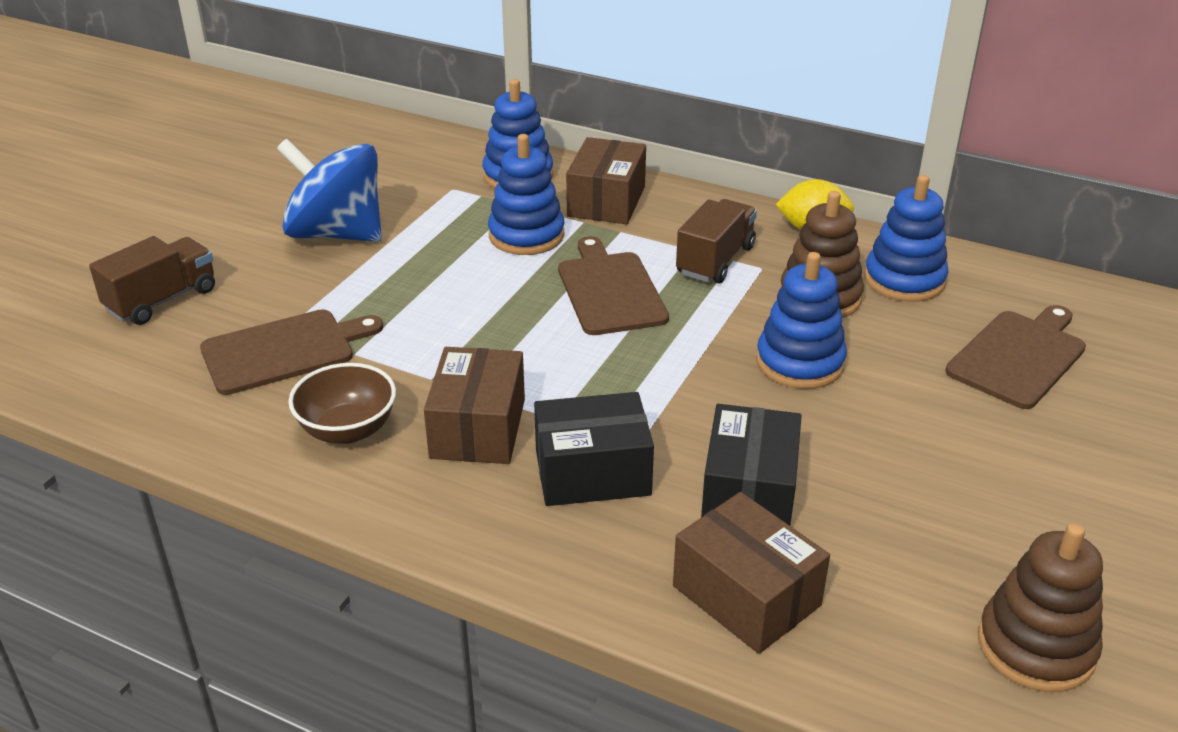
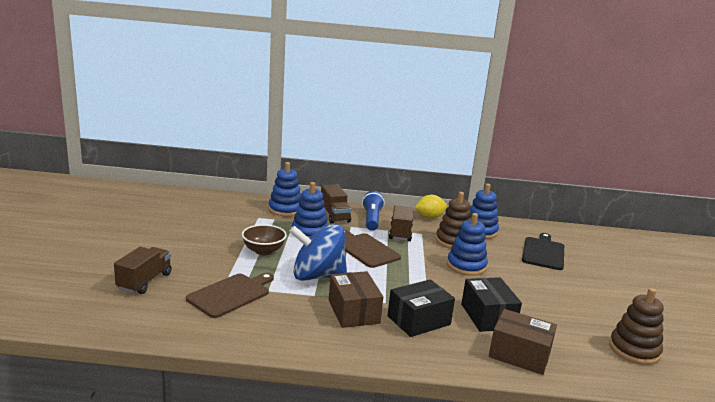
camera: 25 degrees left, 15 degrees down
blue spinning top [277,139,382,242] -> blue spinning top moved to [289,224,347,281]
brown bowl [288,363,396,444] -> brown bowl moved to [242,224,287,255]
brown box [566,137,646,224] -> brown truck [321,184,352,224]
brown cutting board [945,305,1086,409] -> black cutting board [522,233,564,270]
none -> blue flashlight [362,191,385,231]

